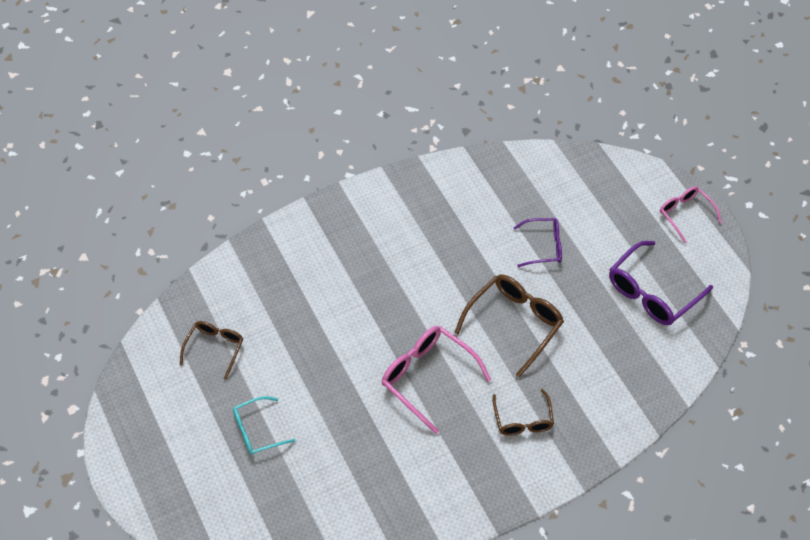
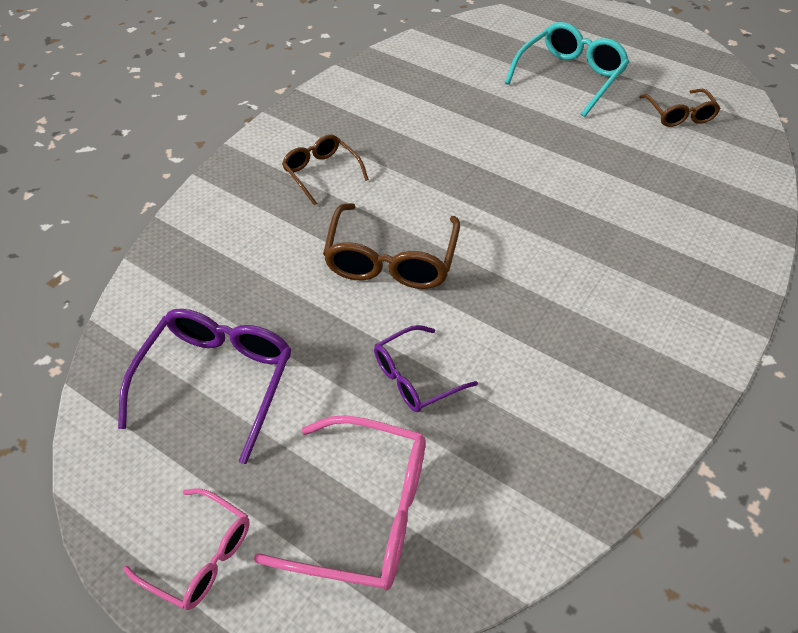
camera: 150 degrees right, 5 degrees down
turquoise glasses [233,396,295,455] -> turquoise glasses [505,22,629,117], size x1.61
pink glasses [382,326,491,434] -> pink glasses moved to [254,415,426,590]

